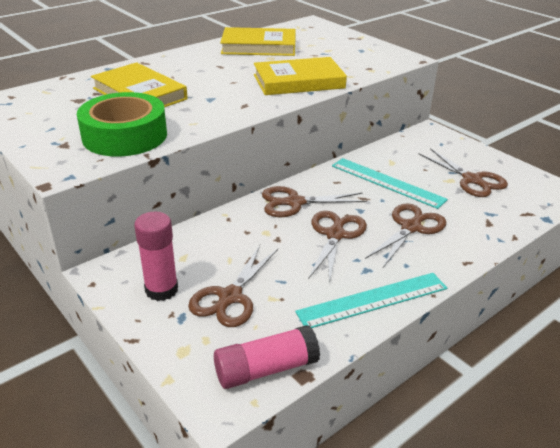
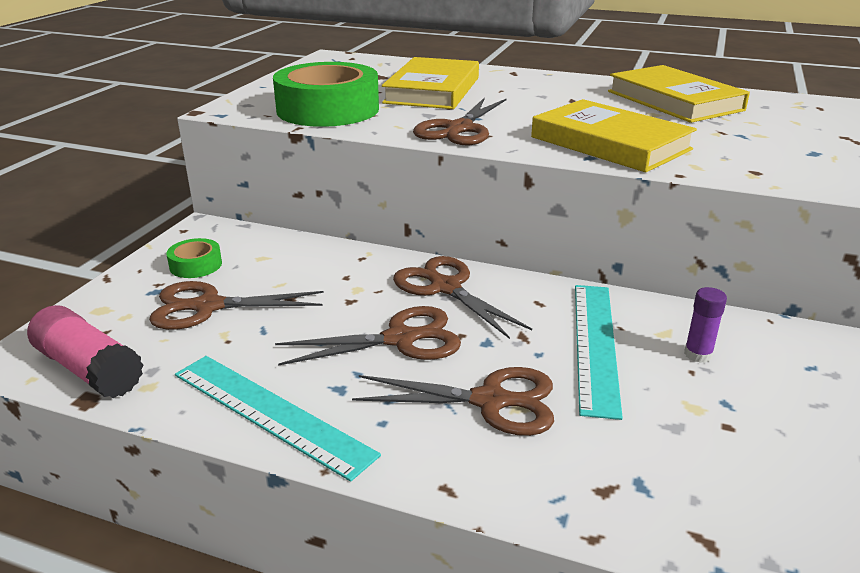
camera: 60 degrees right, 5 degrees down
pink glue stick [134,212,178,301] -> green tape [166,238,222,278]
brown scissors [419,148,508,197] -> brown scissors moved to [413,97,507,145]
none -> purple glue stick [684,287,727,363]

